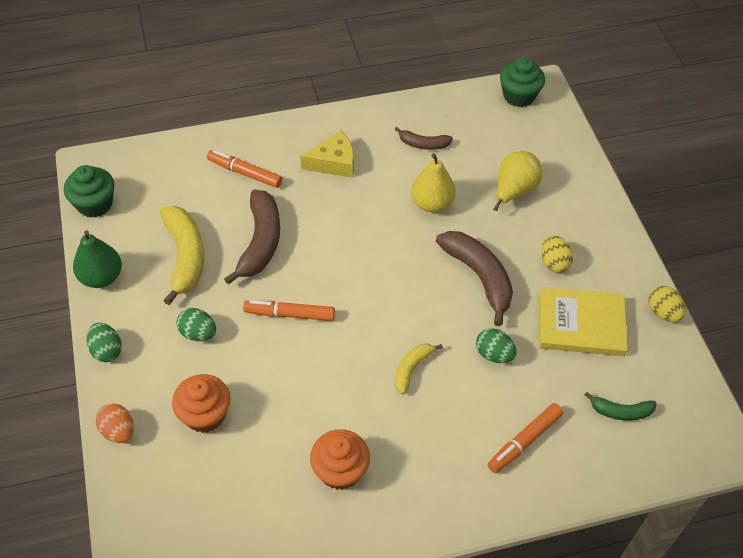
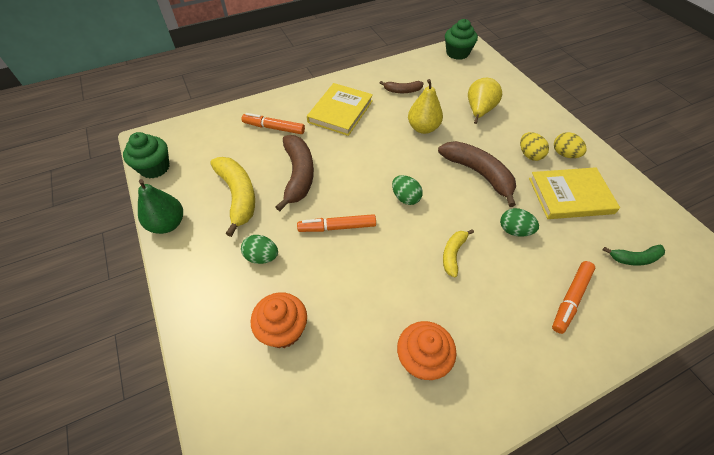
camera: 10 degrees left, 0 degrees up
green egg [87,322,122,362] -> green egg moved to [392,175,423,205]
orange egg [96,403,134,443] -> none
yellow cheese [300,131,354,178] -> yellow book [307,83,373,136]
yellow egg [648,286,686,322] -> yellow egg moved to [554,132,587,158]

